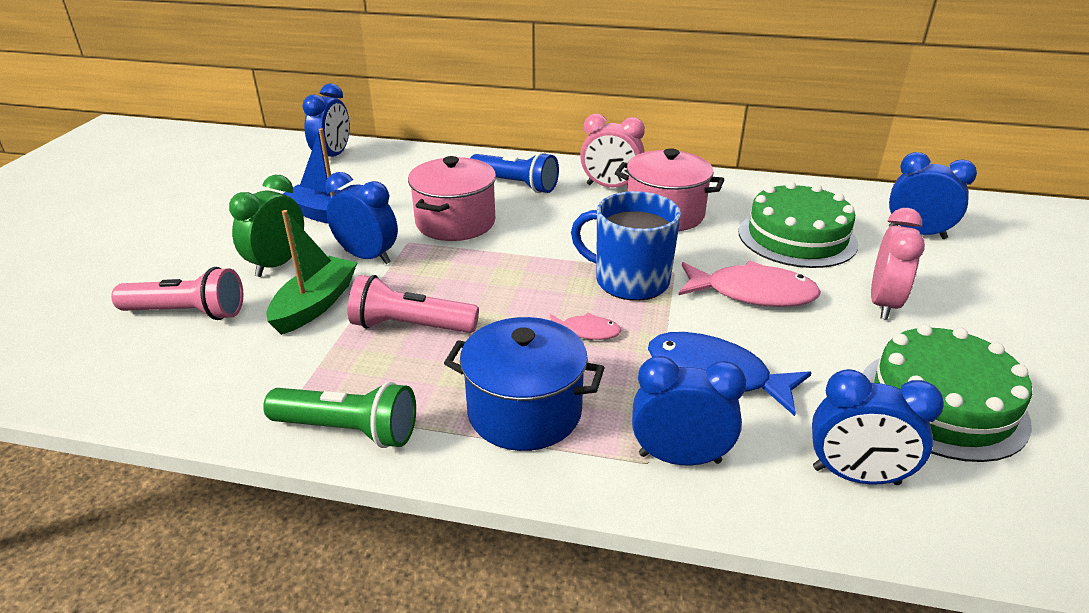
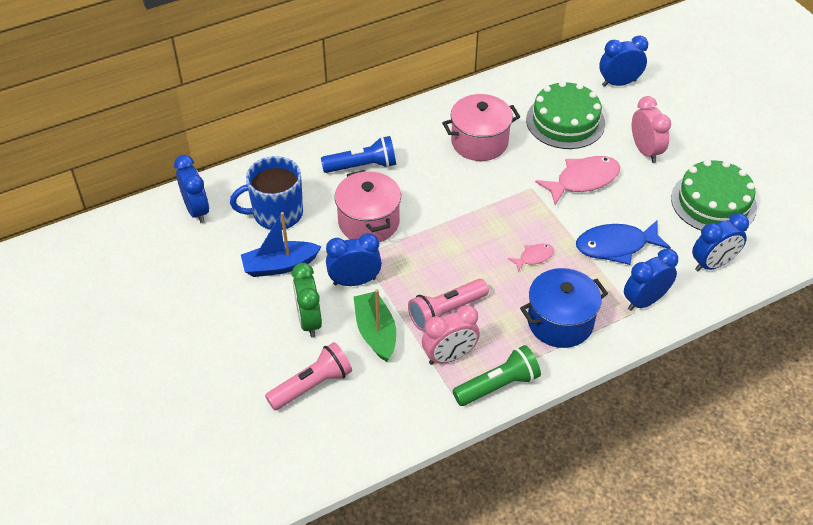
camera: 40 degrees left, 15 degrees up
blue mug [571,191,681,301] -> blue mug moved to [230,156,303,230]
pink clock [580,114,645,187] -> pink clock moved to [422,305,480,365]

